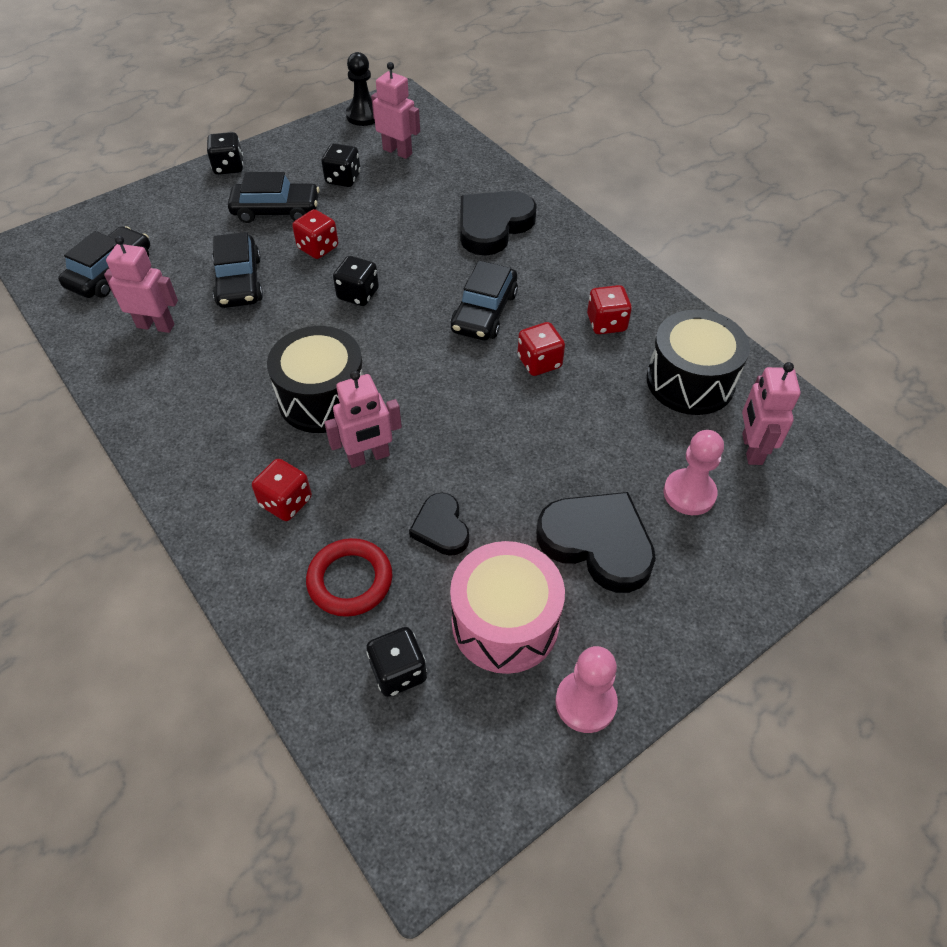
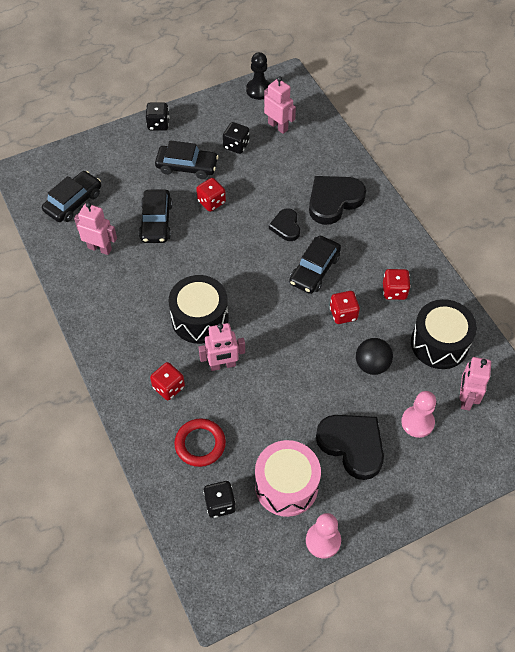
camera: 10 degrees right, 5 degrees up
black dice [333,256,379,306] -> none
black heart [409,493,469,556] -> black heart moved to [269,208,300,241]
none -> black ball [356,338,393,375]

